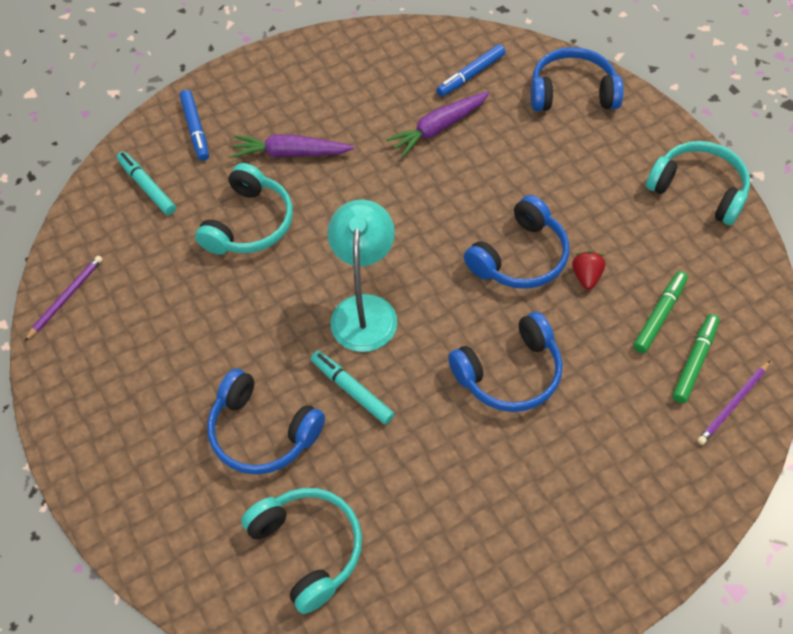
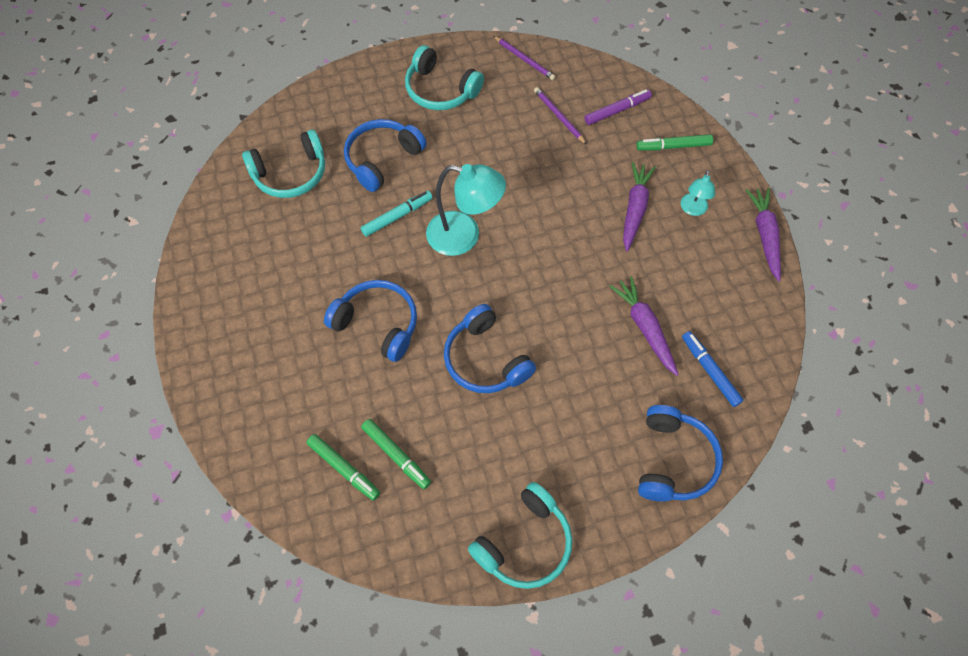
camera: 100 degrees right, 5 degrees up
turquoise marker [117,151,176,215] -> purple marker [584,90,652,125]
blue marker [180,90,209,161] -> green marker [636,134,713,151]
turquoise headphones [195,163,293,255] -> turquoise headphones moved to [405,45,484,110]
blue headphones [448,312,563,412] -> blue headphones turned 135 degrees clockwise [324,280,417,362]
red strawberry [572,251,605,290] -> none
purple pencil [697,361,770,445] -> purple pencil moved to [534,87,587,145]
none -> turquoise lamp [681,170,715,216]
none -> purple carrot [746,188,781,281]

